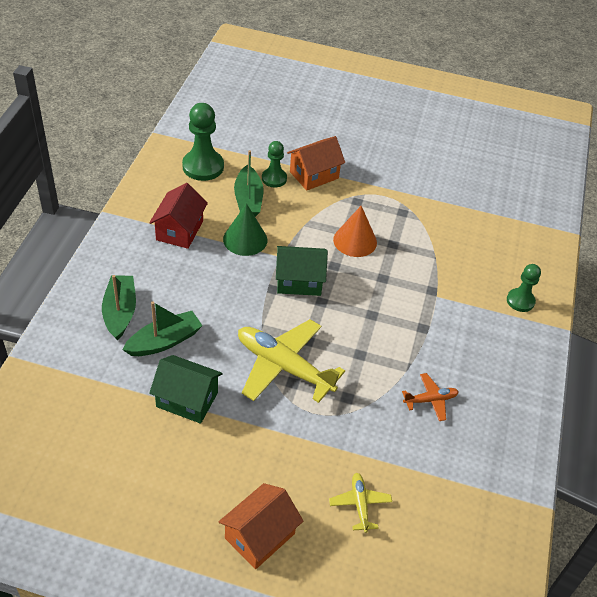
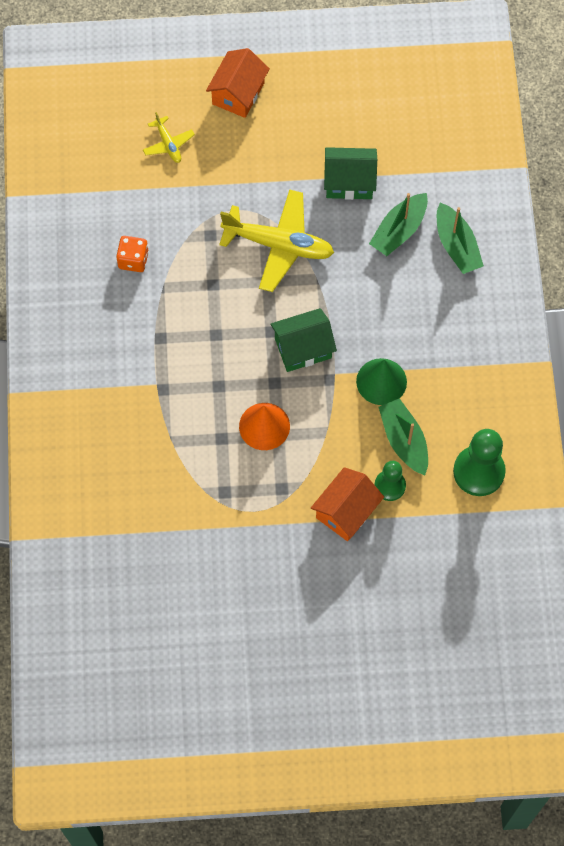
camera: 165 degrees right, 20 degrees up
red house [149,183,208,249] -> none
orange plane [402,373,459,421] -> orange dice [116,236,149,272]
green pawn [507,264,541,312] -> none

